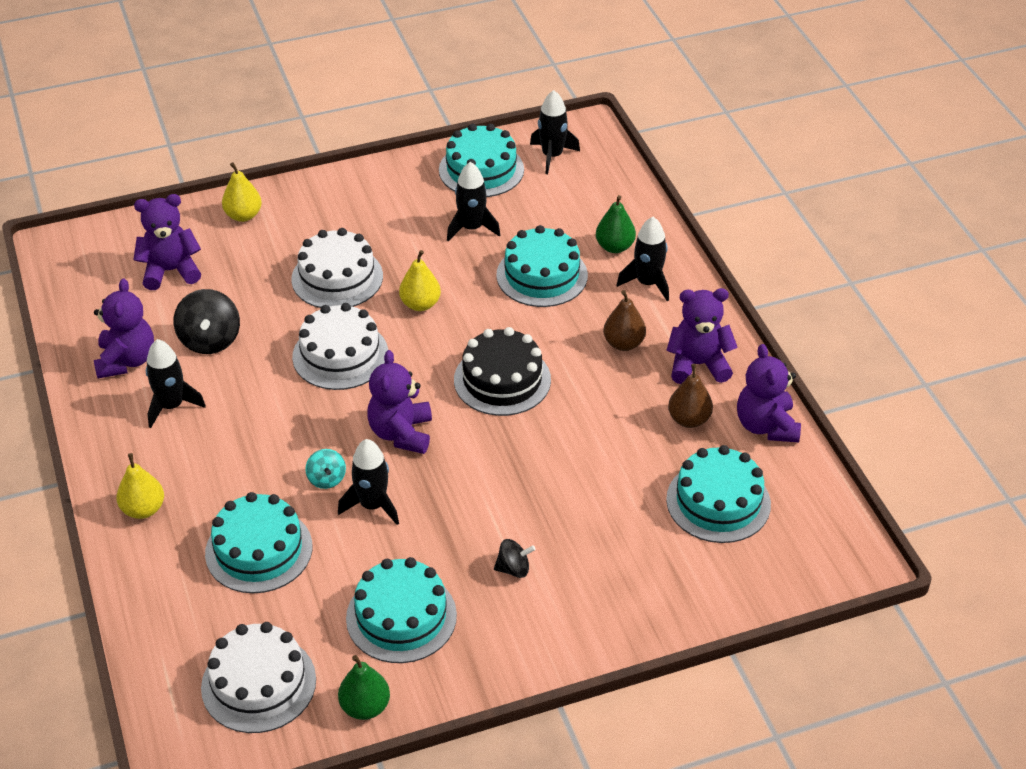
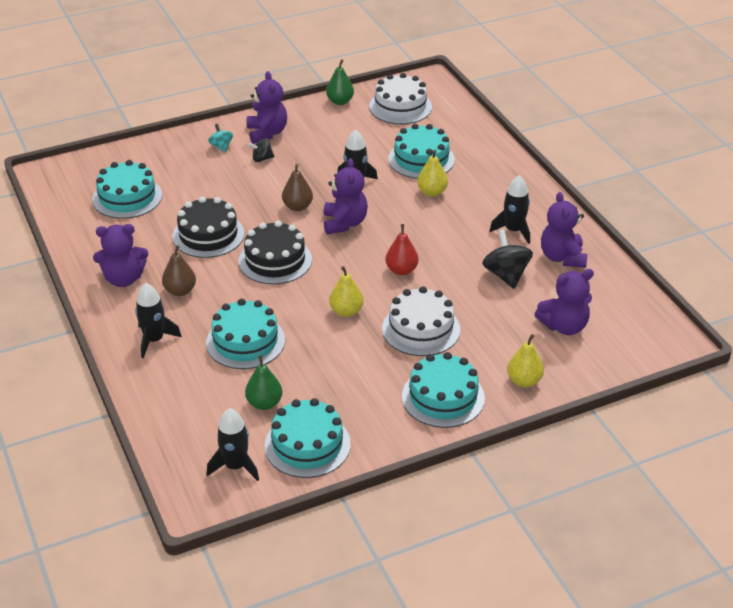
camera: 175 degrees right, 5 degrees down
yellow pear [116,453,164,519] -> yellow pear moved to [417,150,448,197]
white cake [292,303,388,390] -> red pear [385,224,419,275]
turquoise spinning top [305,449,346,489] -> turquoise spinning top moved to [208,124,233,152]
turquoise cake [346,557,457,663] -> turquoise cake moved to [402,352,485,428]
black rocket [447,162,500,241] -> none
green pear [596,195,636,253] -> green pear moved to [245,355,283,410]
brown pear [668,364,713,428] -> brown pear moved to [282,164,313,211]
purple teddy bear [737,344,801,442] -> purple teddy bear moved to [246,71,287,144]
none -> black cake [172,196,244,258]

